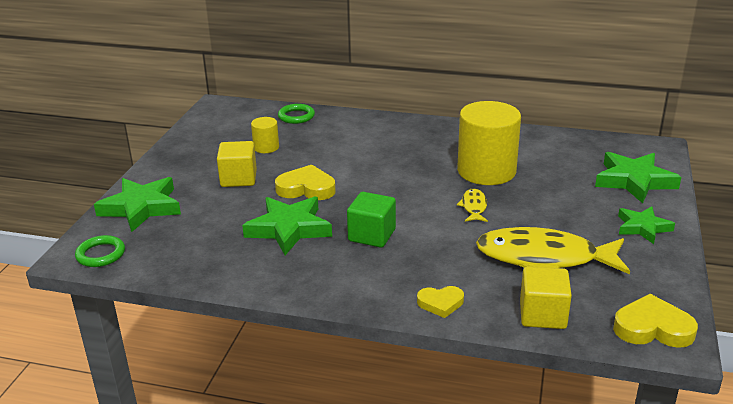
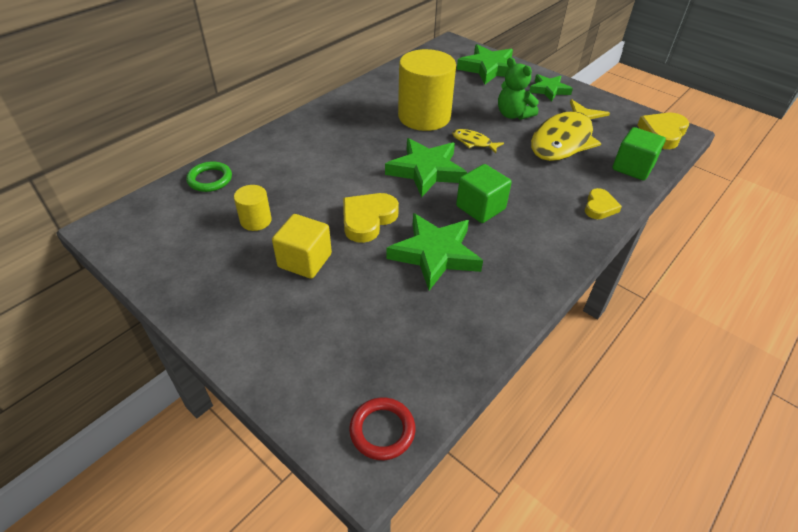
camera: 65 degrees left, 15 degrees up
green ring [75,235,125,267] -> red ring [349,397,415,460]
green star [94,177,181,232] -> green star moved to [385,138,467,197]
yellow cube [520,267,572,329] -> green cube [612,127,666,181]
none -> green teddy bear [498,58,539,120]

